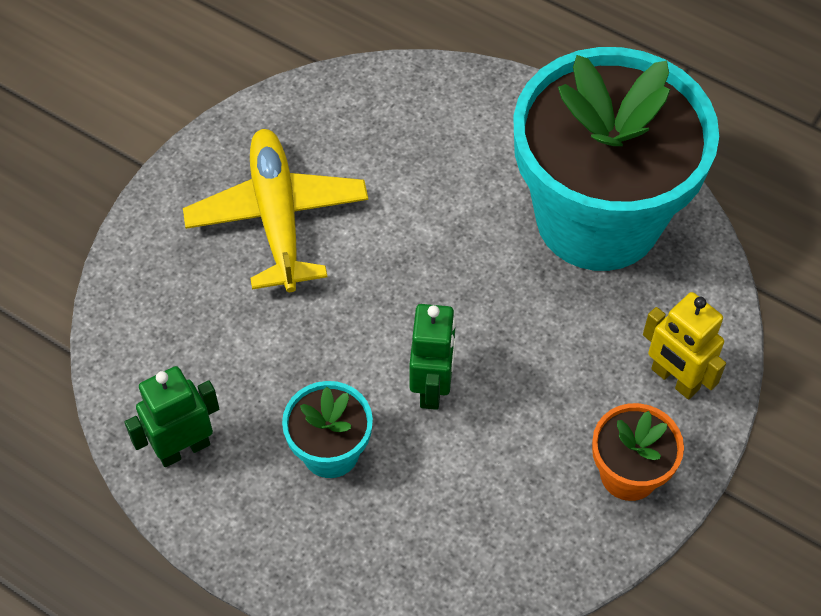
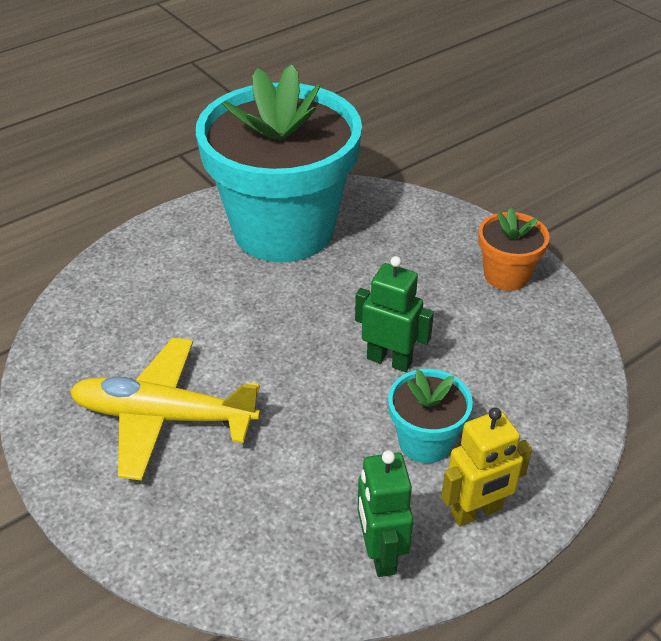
camera: 70 degrees left, 15 degrees down
yellow robot [643,292,726,399] -> yellow robot moved to [441,407,532,526]

